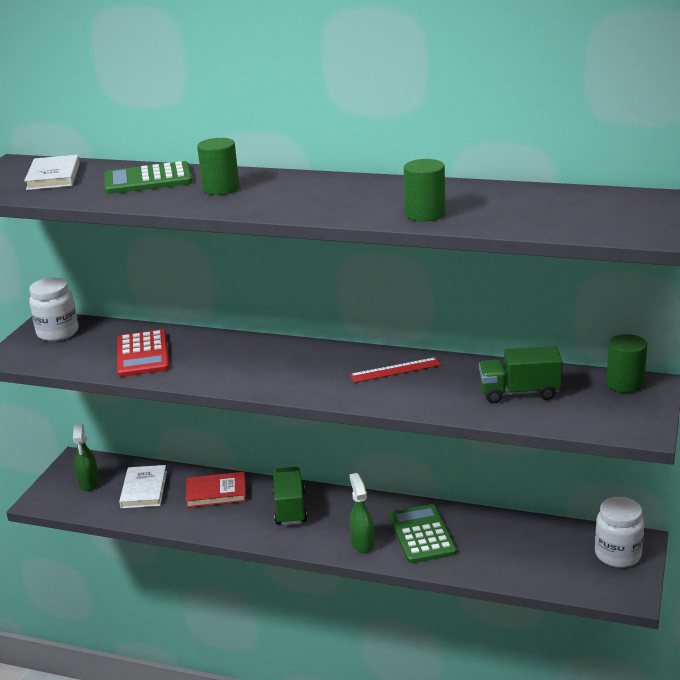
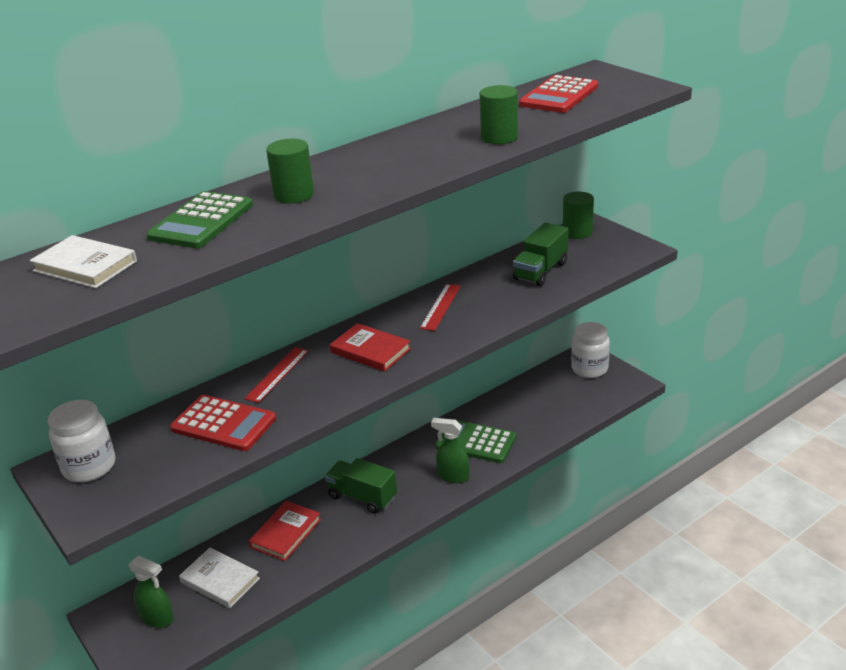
camera: 55 degrees left, 5 degrees up
none -> red ruler [244,347,309,403]
none -> red book [330,323,411,372]
none -> red calculator [519,75,598,113]

